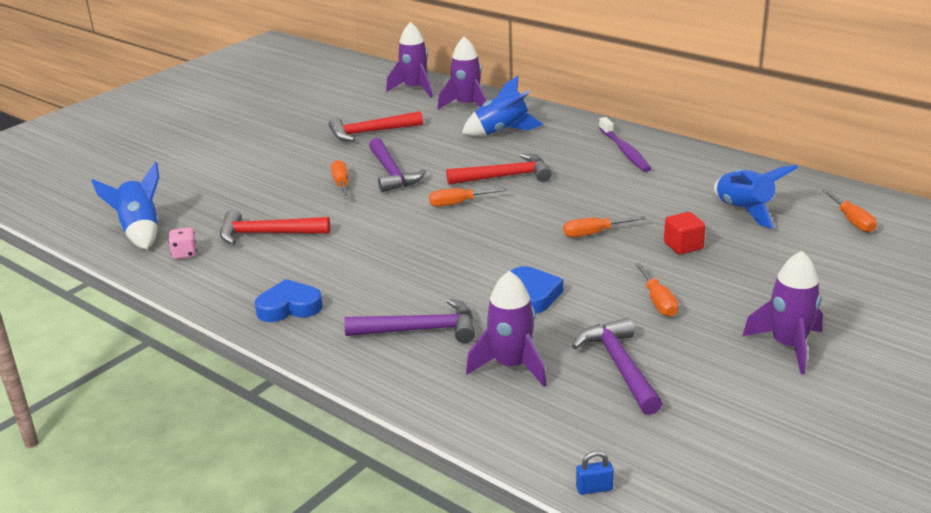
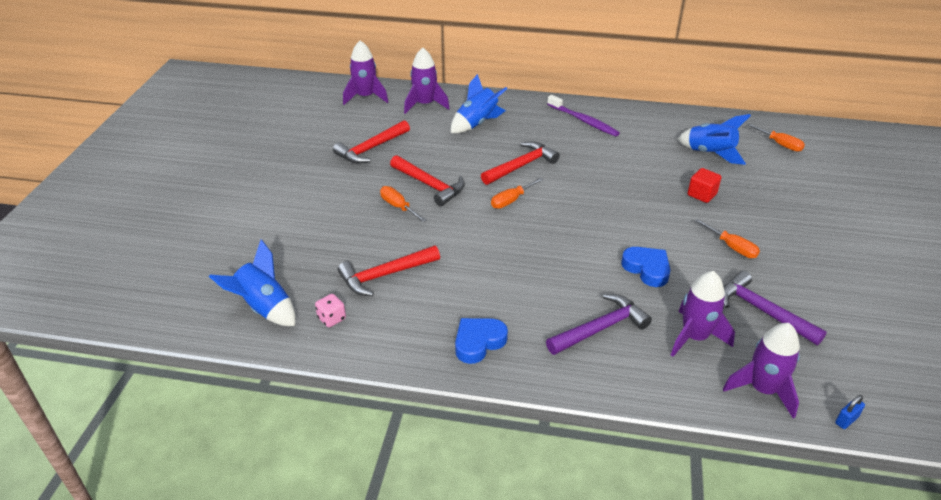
camera: 30 degrees left, 10 degrees up
purple hammer [369,138,426,192] -> red hammer [390,155,465,206]
orange screwdriver [563,216,646,237] -> none
purple rocket [743,251,823,374] -> purple rocket moved to [723,323,800,419]

